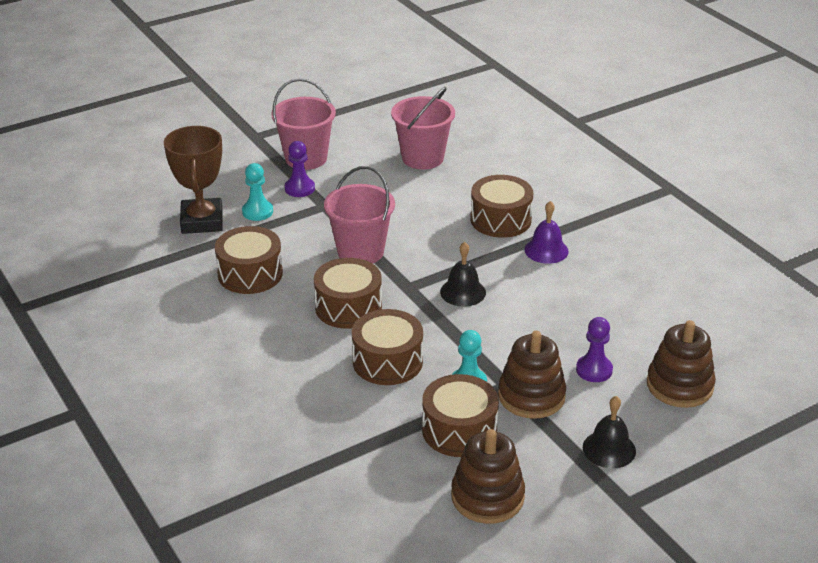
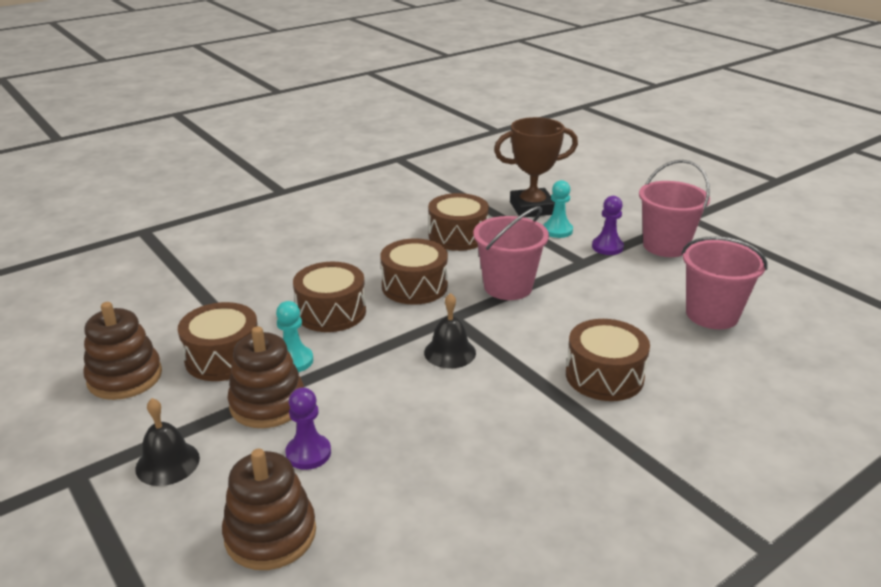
camera: 85 degrees right, 5 degrees down
purple bell [524,201,569,264] -> none

